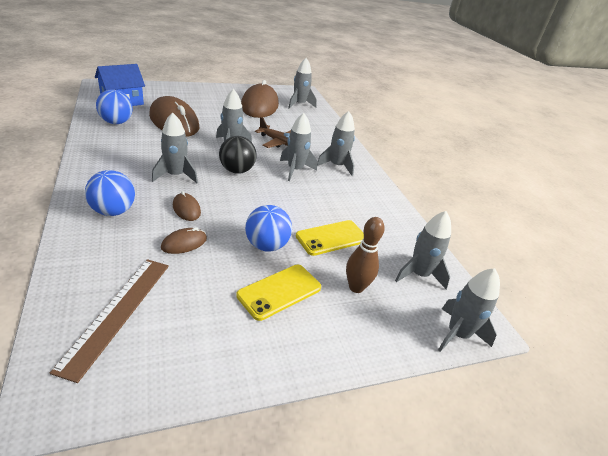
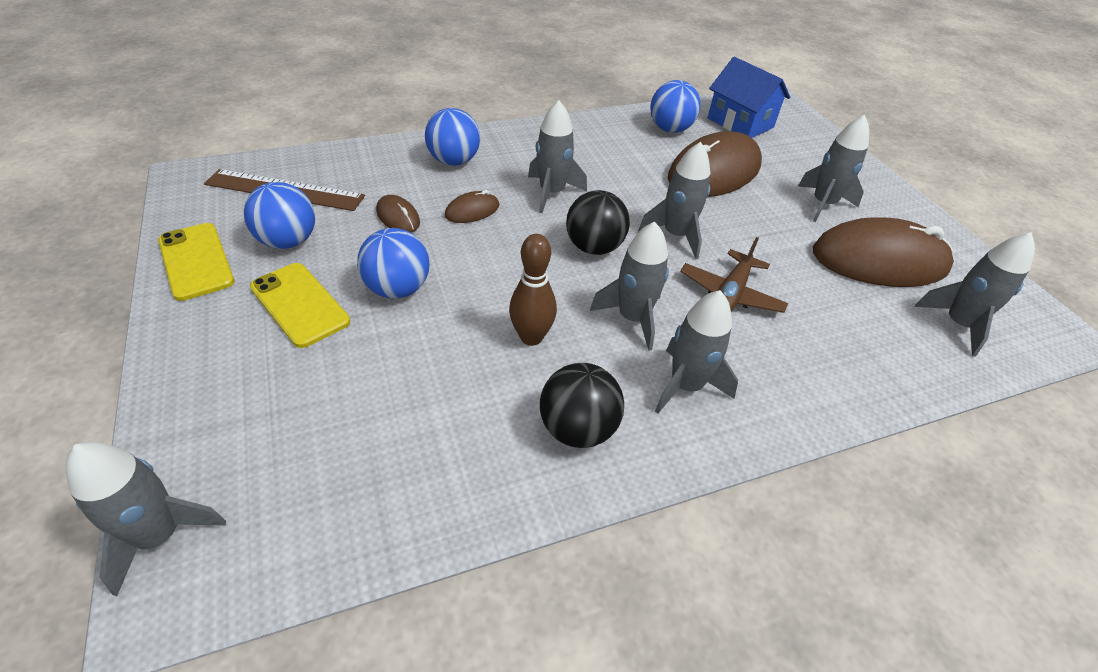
camera: 90 degrees right, 10 degrees up
yellow phone [296,220,364,256] -> yellow phone moved to [158,223,234,301]
brown bowling pin [346,217,385,293] -> brown bowling pin moved to [509,234,557,346]
grey rocket [395,211,451,290] -> grey rocket moved to [798,115,869,222]
none -> blue ball [244,182,315,249]
none -> black ball [540,363,624,448]

